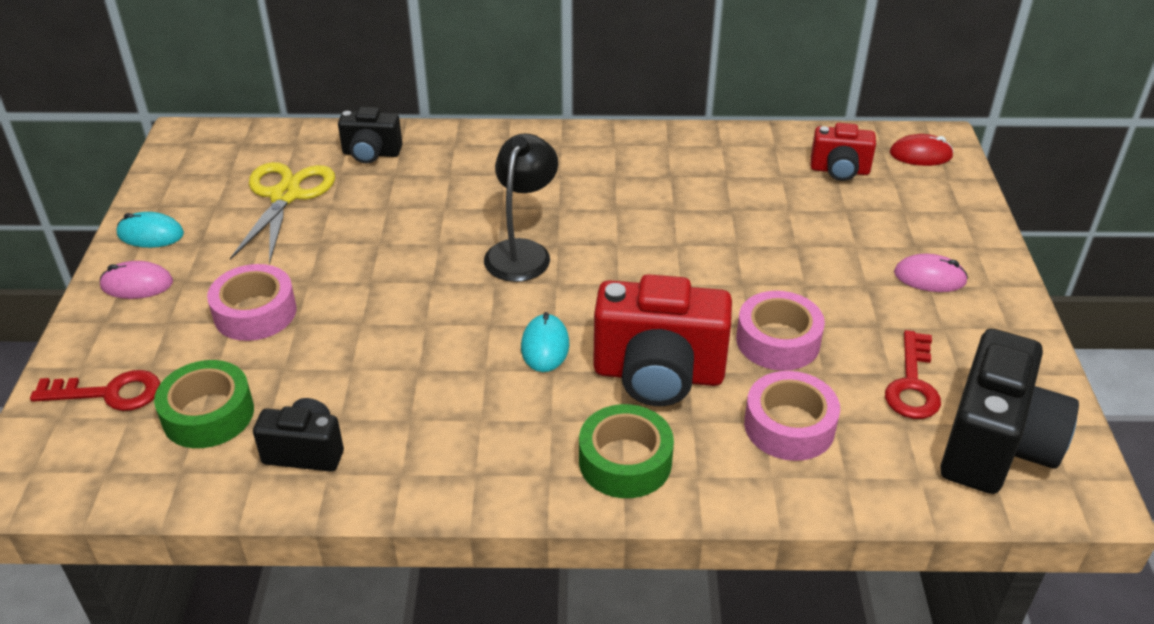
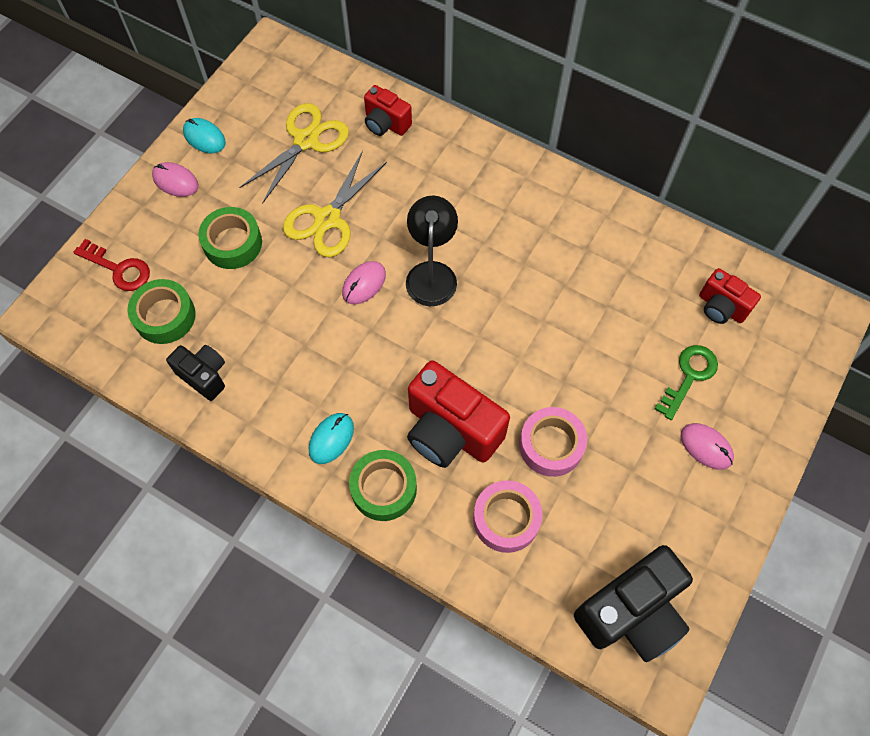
camera: 30 degrees right, 25 degrees up
pink tape [207,264,297,341] -> green tape [198,207,262,269]
black camera [338,107,402,164] -> red camera [364,85,412,136]
black lamp [484,133,558,282] -> black lamp turned 45 degrees counterclockwise [406,196,458,306]
turquoise mouse [521,312,569,372] -> turquoise mouse moved to [309,413,354,464]
red key [885,330,941,419] -> none
red mouse [890,134,954,166] -> none
none -> yellow scissors [283,150,387,257]
none -> pink mouse [342,261,386,305]
none -> green key [654,345,718,420]

